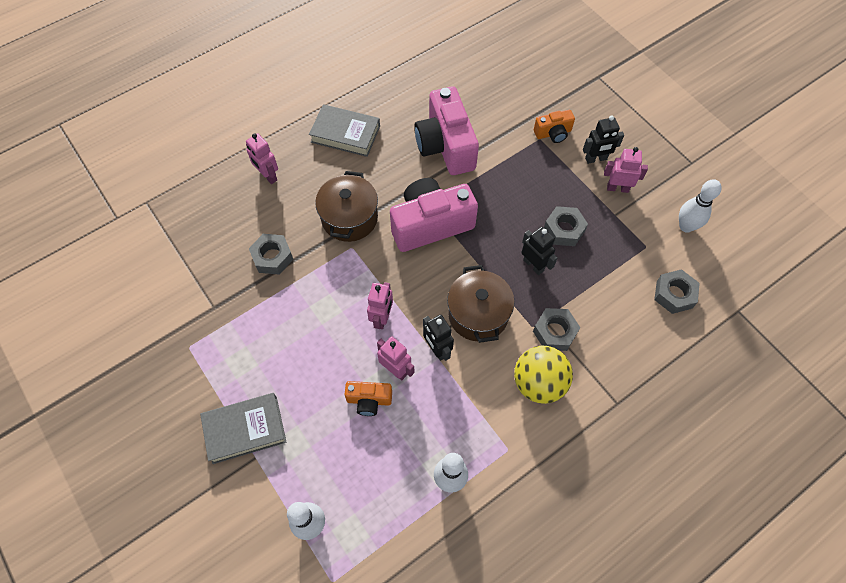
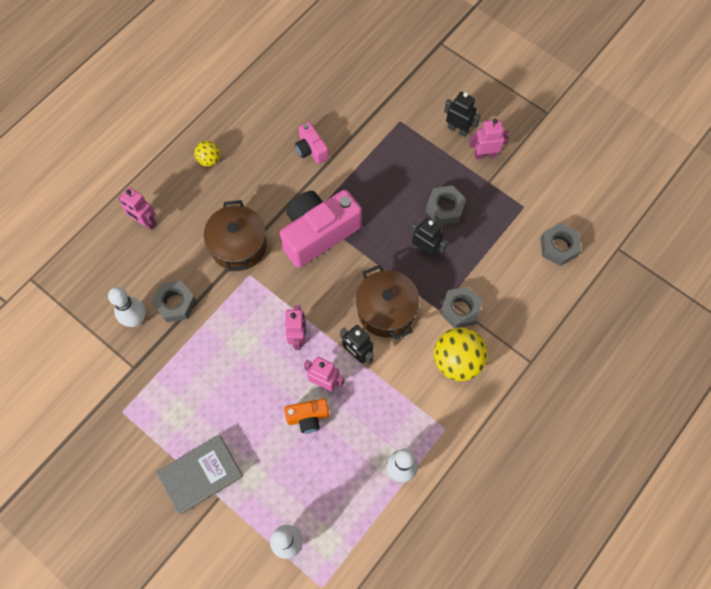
camera: 15 degrees left, 5 degrees up
grey book [309,104,380,157] -> yellow ball [194,141,220,167]
pink camera [414,86,479,175] -> pink camera [295,122,329,164], size x0.49
orange camera [534,110,575,143] -> none
black robot [583,116,624,164] -> black robot turned 120 degrees counterclockwise [444,92,481,137]
white bowling pin [679,179,722,233] -> white bowling pin moved to [108,287,146,327]

